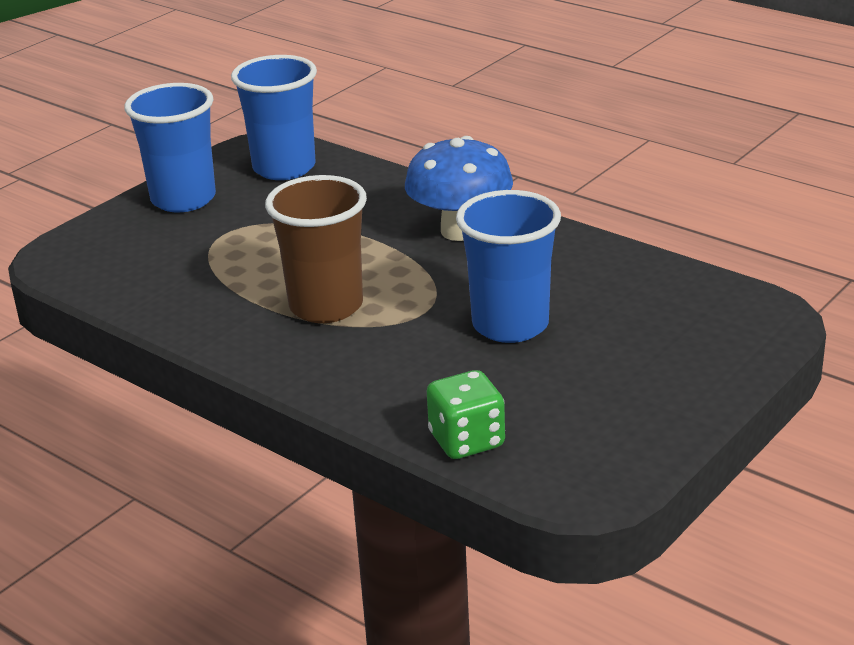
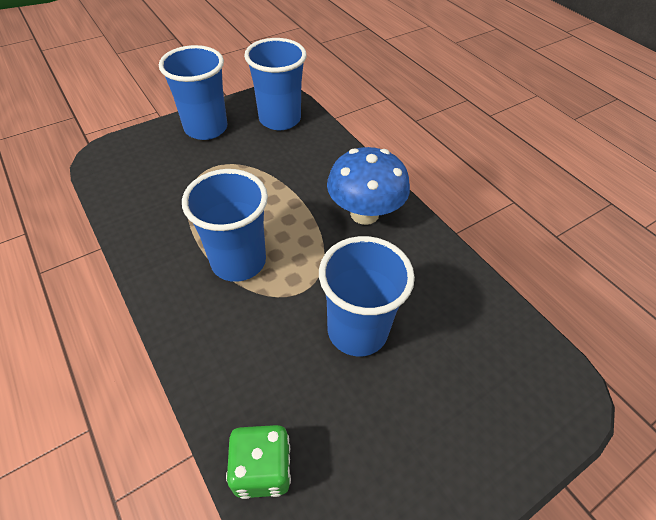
camera: 15 degrees right, 20 degrees up
brown cup [265,175,367,323] -> blue cup [182,169,268,282]

